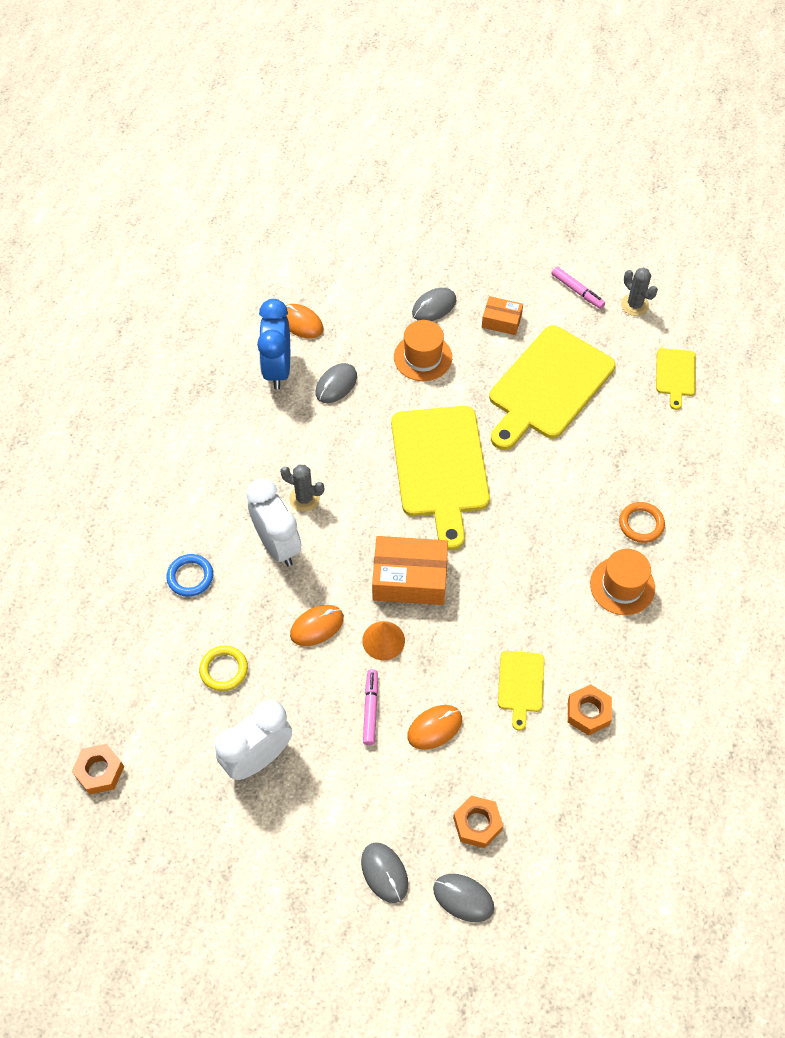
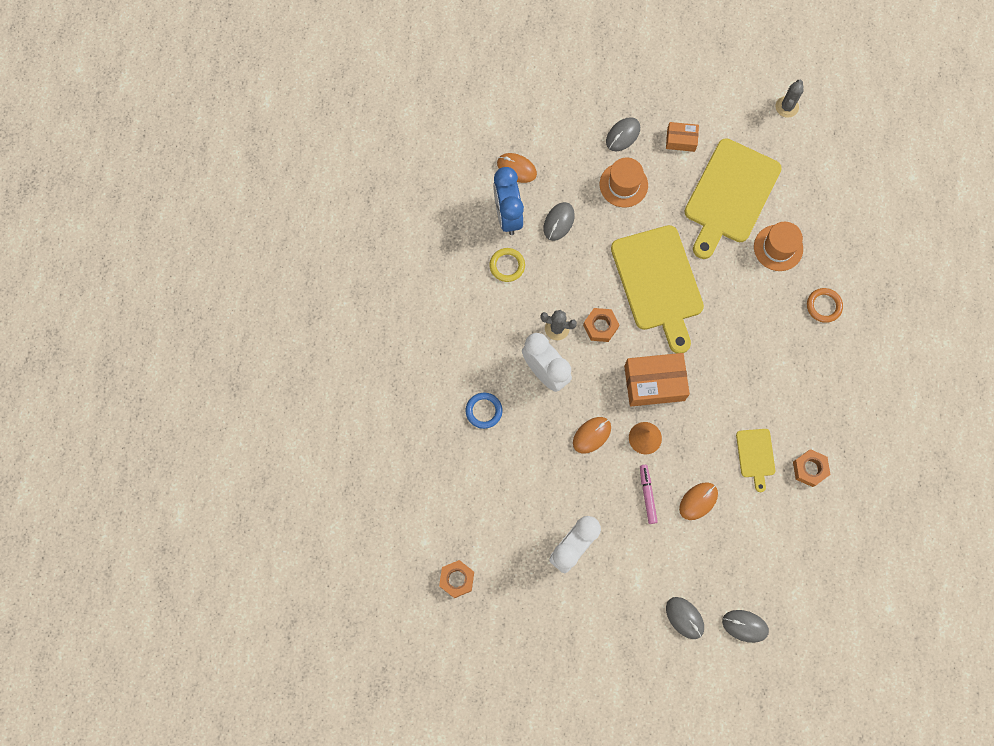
camera: 10 degrees left, 15 degrees up
yellow ring [199,645,248,691] -> yellow ring moved to [489,248,525,282]
orange nut [453,795,503,848] -> orange nut moved to [583,308,619,342]
pink marker [552,267,605,309] -> none
orange hat [590,549,655,615] -> orange hat moved to [754,222,803,271]
grey cactus [621,268,658,316] -> grey cactus turned 75 degrees clockwise [776,80,804,118]
yellow cutting board [656,348,696,410] -> none

